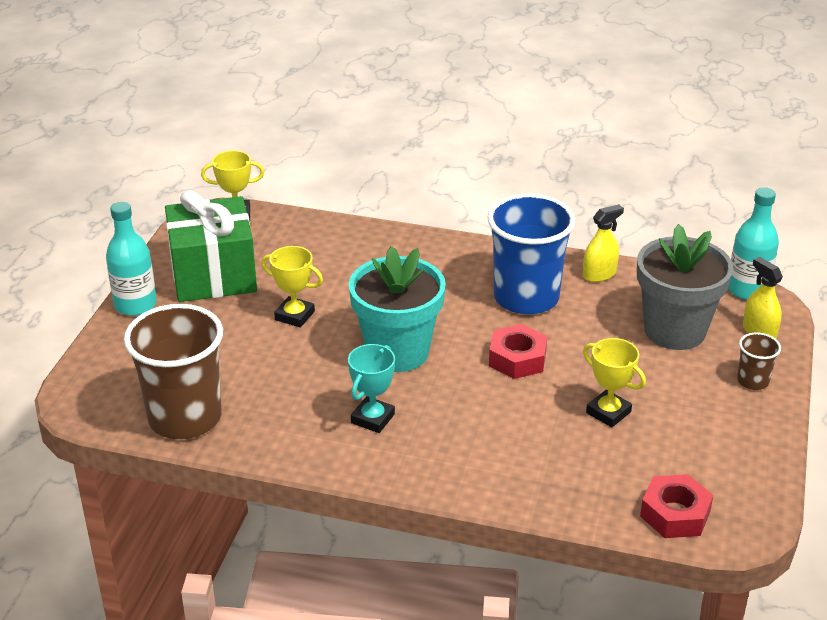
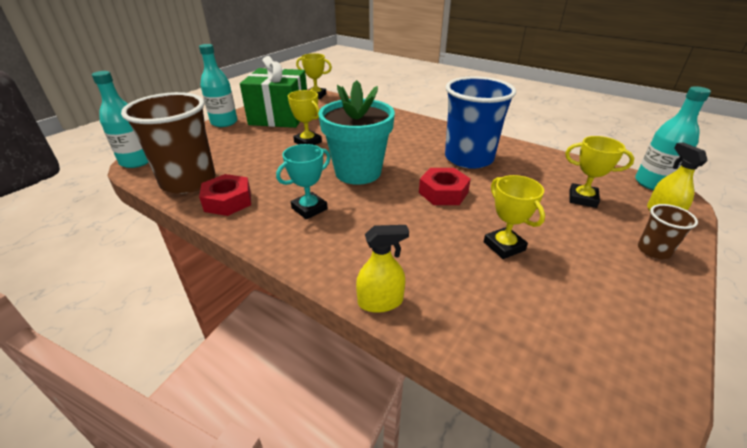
camera: 20 degrees right, 0 degrees up
yellow spray bottle [583,204,624,282] -> yellow spray bottle moved to [356,225,409,313]
grey flower pot [637,224,733,350] -> yellow trophy [565,136,634,208]
red nut [640,474,713,538] -> red nut moved to [199,174,251,216]
none -> turquoise bottle [92,71,149,168]

